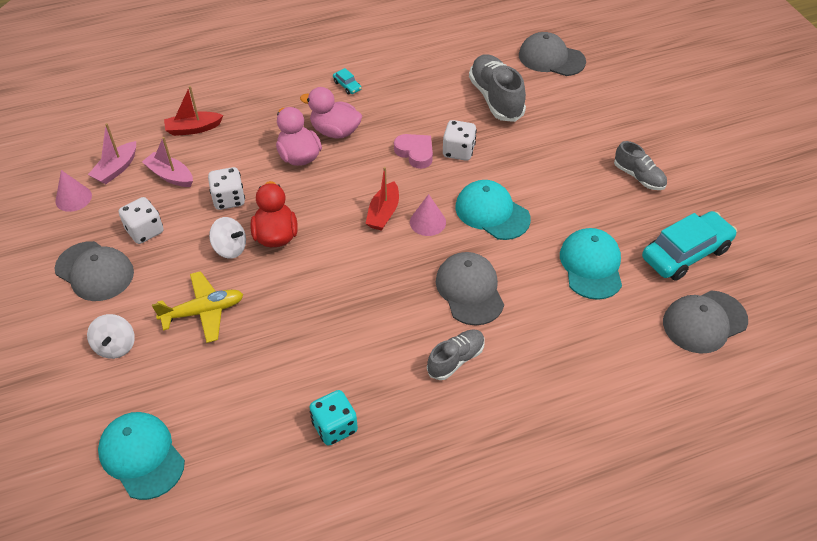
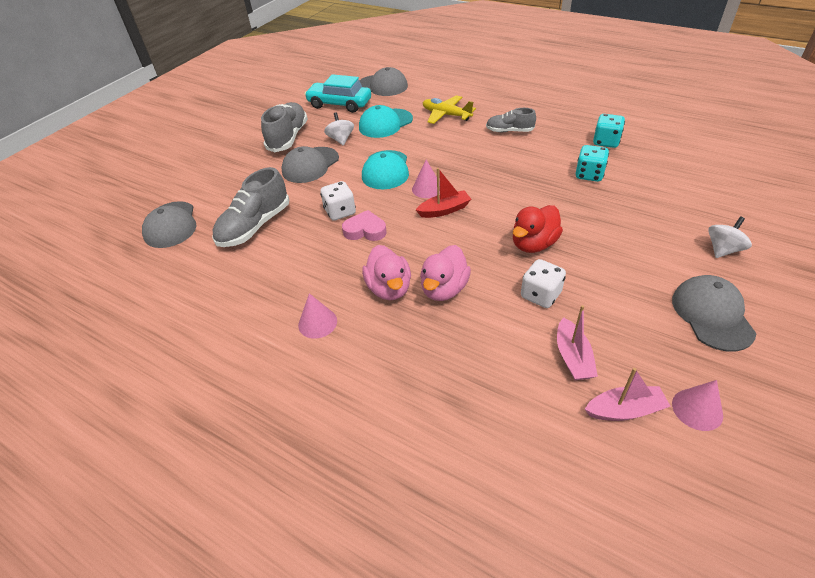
camera: 125 degrees left, 5 degrees down
turquoise cap [98,412,185,500] -> none
white dice [119,197,163,244] -> none
yellow plane [152,271,243,343] -> yellow plane moved to [423,95,476,124]
red boat [164,86,223,136] -> none
white spinning top [209,217,246,259] -> white spinning top moved to [324,112,354,146]
turquoise car [333,68,362,95] -> pink cone [298,293,337,338]
pink heart [394,134,433,169] -> pink heart turned 90 degrees clockwise [342,210,387,241]
grey cap [436,252,504,326] -> grey cap moved to [281,146,339,183]
grey shoe [614,141,667,190] -> grey shoe [261,102,308,152], size x1.66
none -> turquoise dice [575,145,609,182]

